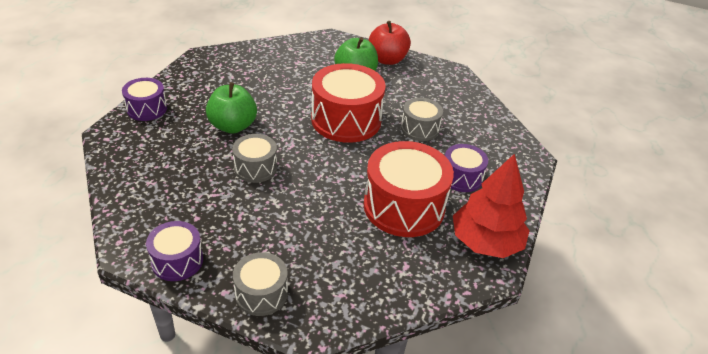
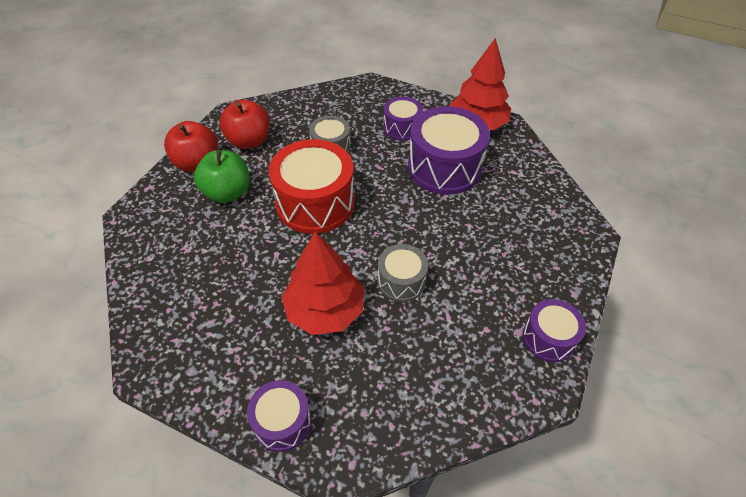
camera: 85 degrees left, 10 degrees up
green apple [206,82,257,134] -> red tree [281,231,364,335]
grey drum [233,252,288,316] -> none
red drum [364,141,454,237] -> purple drum [408,106,490,195]
none -> red apple [219,100,270,149]

